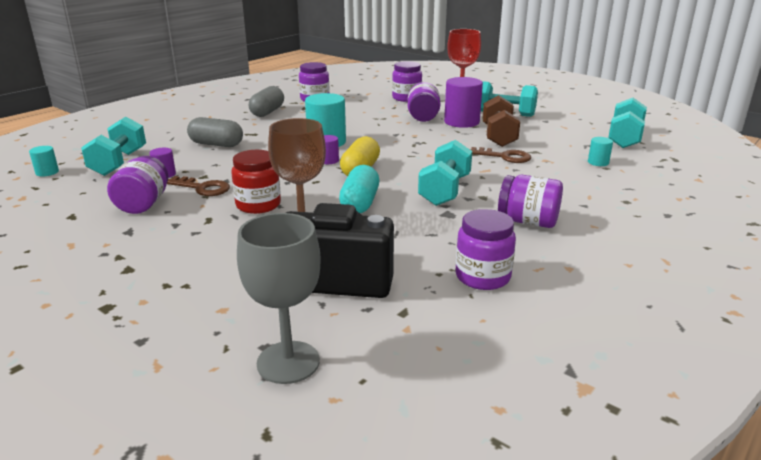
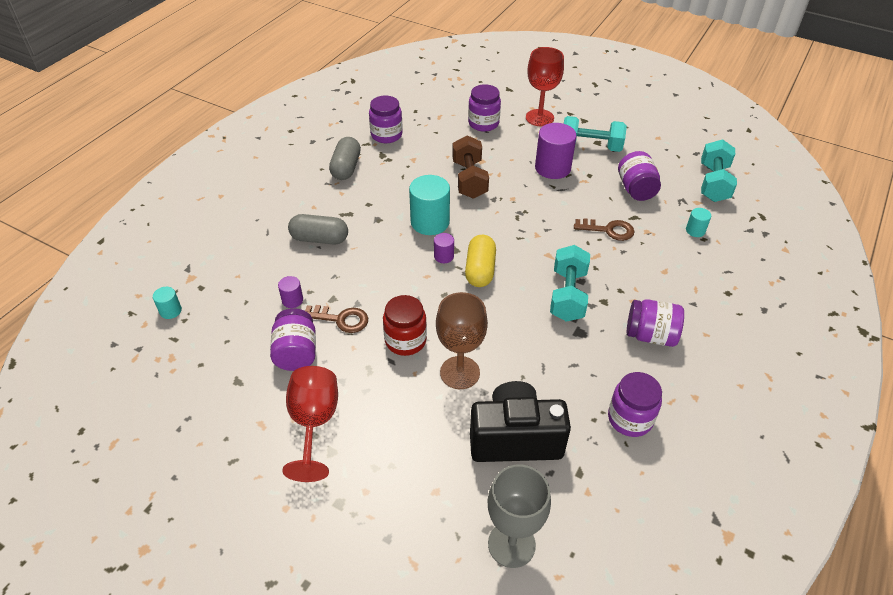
camera: 10 degrees left, 20 degrees up
turquoise dumbbell [81,117,146,176] -> none
turquoise capsule [339,165,379,213] -> none
purple jar [408,82,440,122] -> purple jar moved to [618,151,661,201]
brown dumbbell [482,95,520,147] -> brown dumbbell moved to [452,135,489,199]
none -> red goblet [282,366,338,482]

